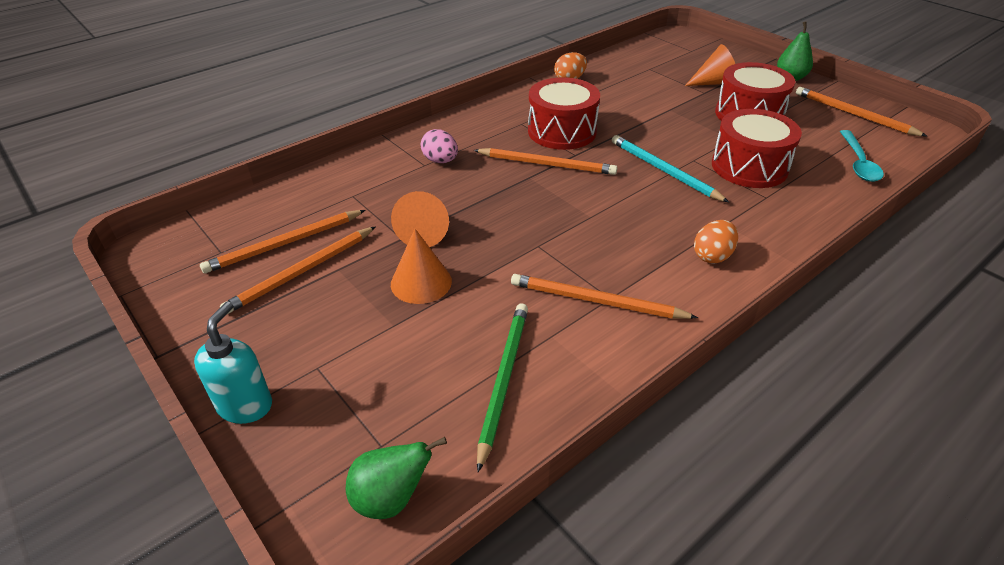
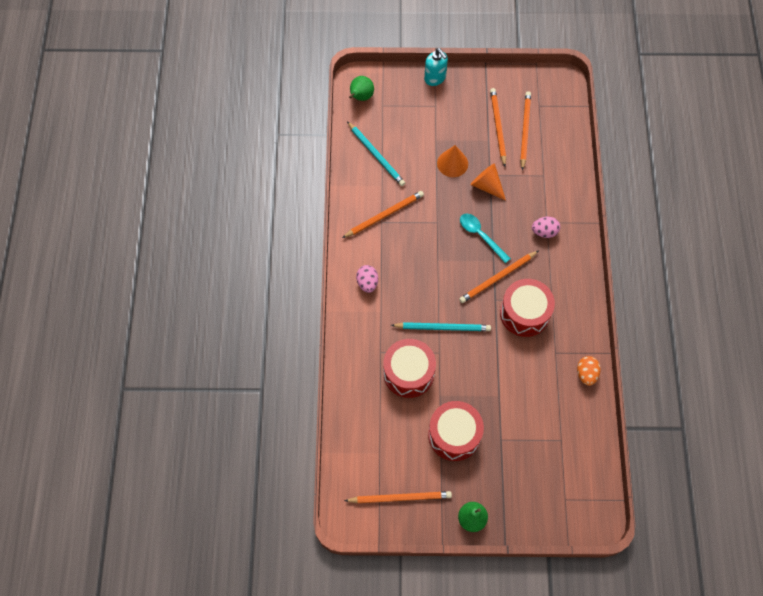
camera: 130 degrees right, 25 degrees up
green pencil [477,303,528,472] -> turquoise pencil [347,121,405,186]
orange cone [685,44,735,86] -> none
orange egg [694,220,738,264] -> pink egg [356,265,378,293]
turquoise spoon [840,130,884,182] -> turquoise spoon moved to [460,214,511,263]

